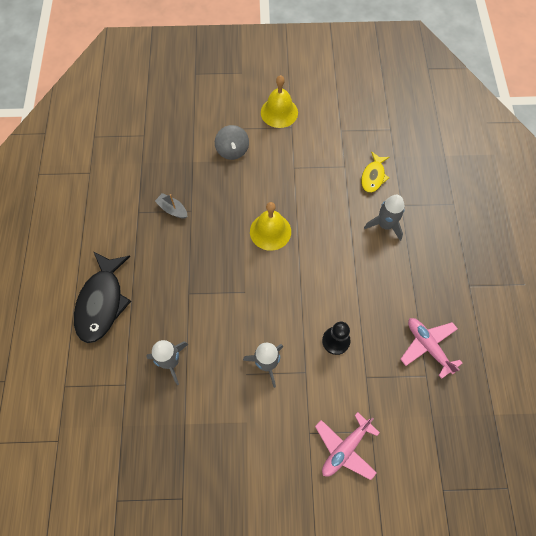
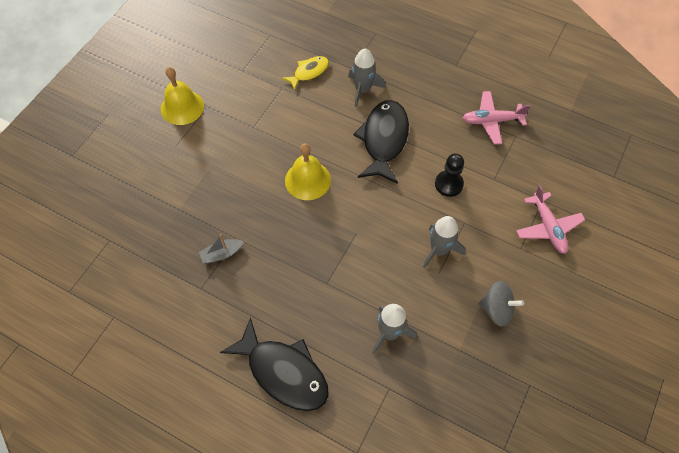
camera: 60 degrees left, 5 degrees down
grey spinning top [215,125,249,160] -> grey spinning top moved to [479,281,524,327]
yellow fish [361,152,390,193] -> yellow fish turned 90 degrees counterclockwise [282,56,329,91]
none -> black fish [353,100,409,184]

